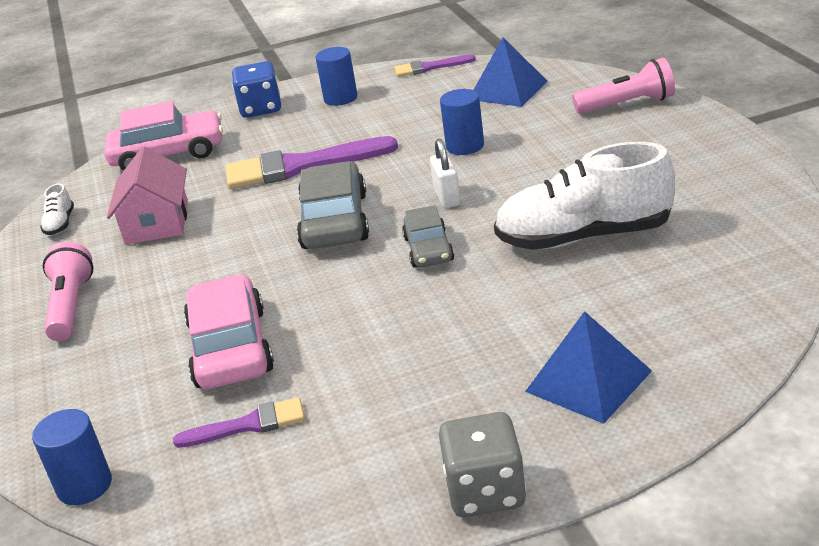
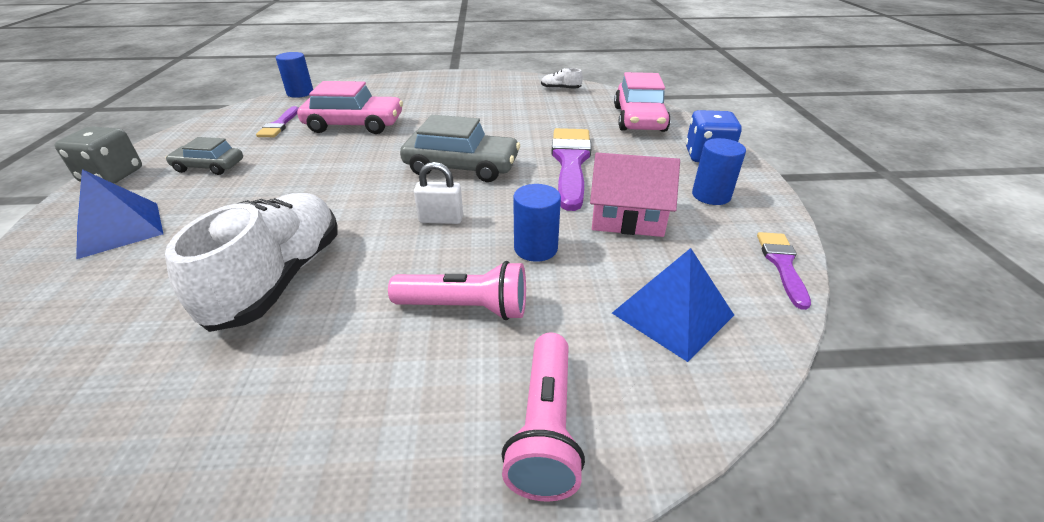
camera: 100 degrees right, 5 degrees up
pink flashlight [43,242,93,341] -> pink flashlight moved to [388,261,526,320]
pink house [107,147,188,245] -> pink house moved to [590,153,680,237]
grey car [402,205,454,268] -> grey car moved to [166,137,243,175]

